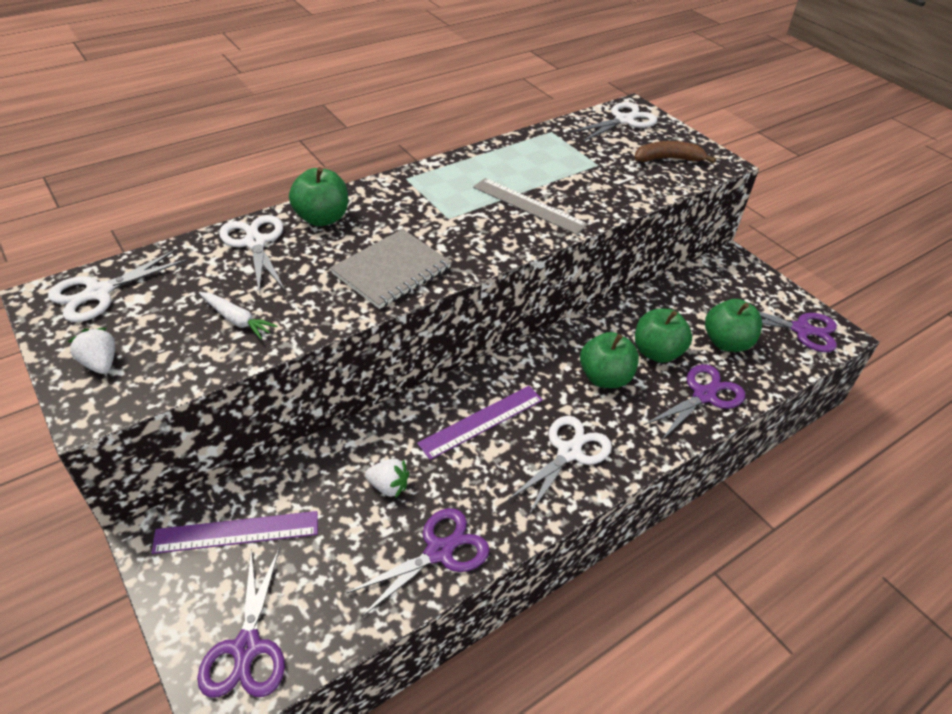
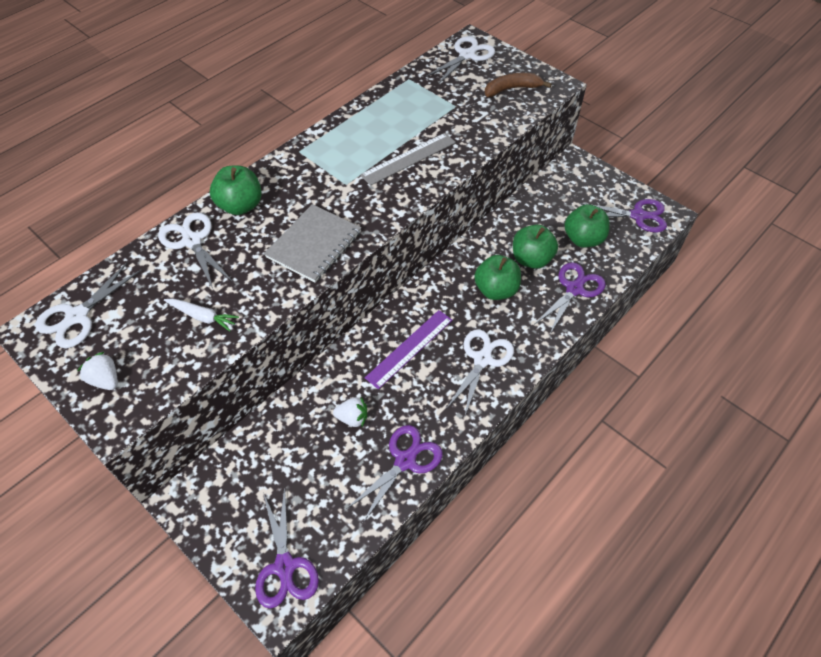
camera: 10 degrees left, 10 degrees up
purple ruler [152,511,318,554] -> none
grey ruler [473,178,588,235] -> grey ruler turned 60 degrees counterclockwise [360,133,456,186]

